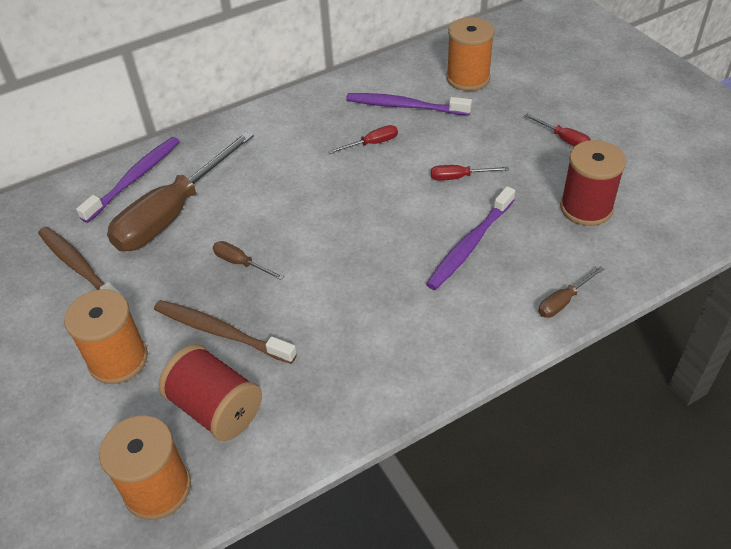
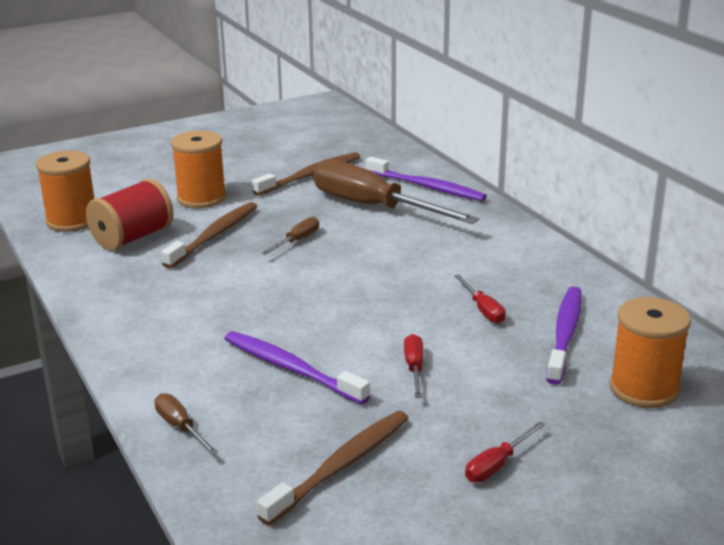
camera: 90 degrees right, 20 degrees down
red spool [560,140,626,226] -> brown toothbrush [257,411,409,525]

